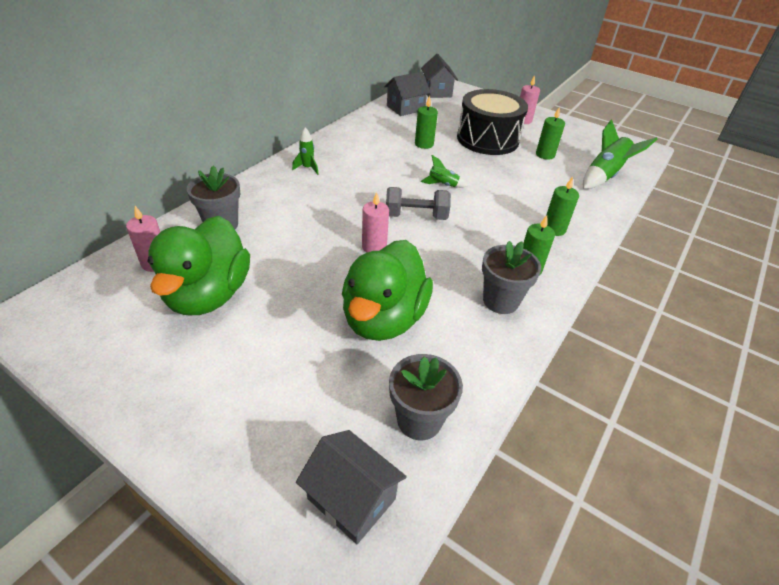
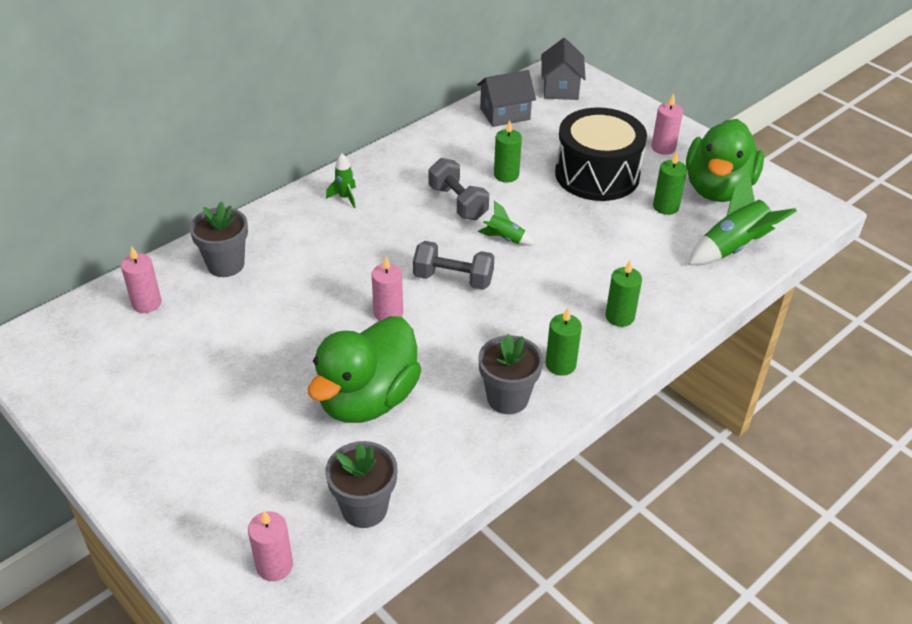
camera: 15 degrees right, 0 degrees up
green duck [148,216,250,315] -> green duck moved to [686,119,764,202]
grey house [296,430,407,544] -> pink candle [248,511,293,581]
none -> grey dumbbell [428,158,489,220]

